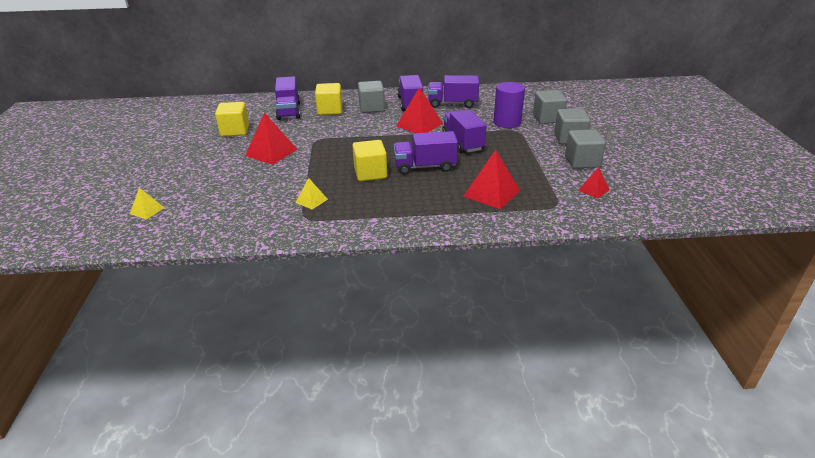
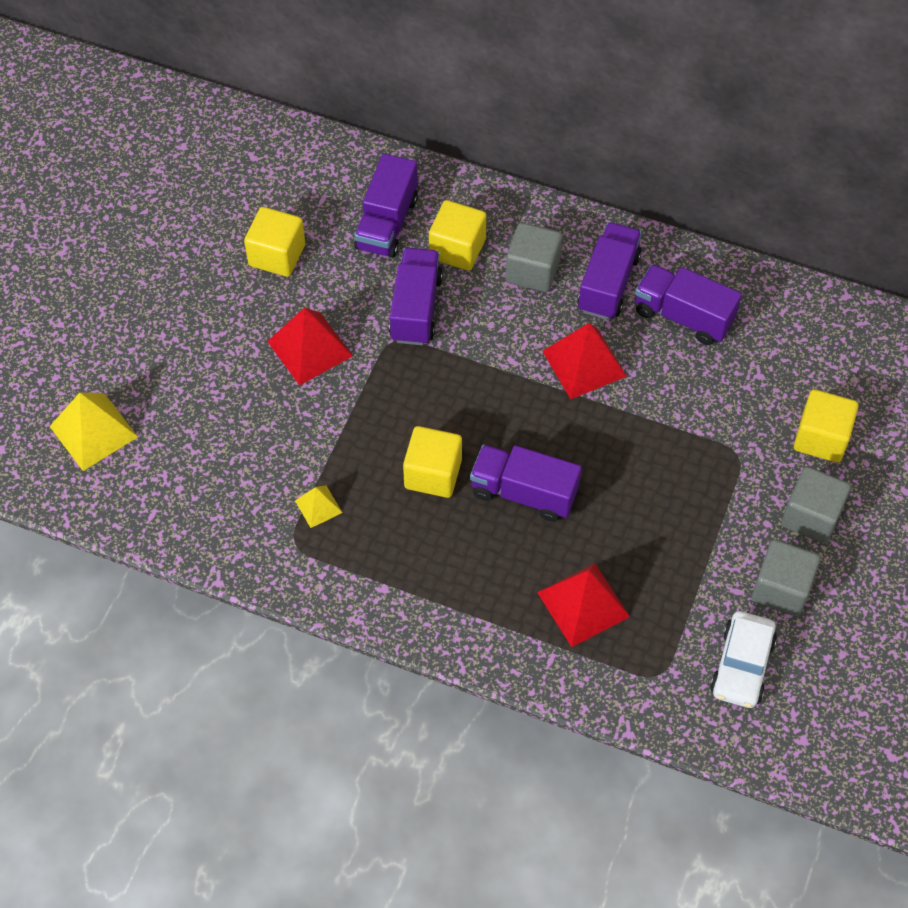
camera: 25 degrees right, 25 degrees up
yellow pyramid [130,188,164,220] -> yellow pyramid [49,392,138,471], size x1.85
purple truck [442,110,486,153] -> purple truck moved to [389,248,443,345]
purple cylinder [493,82,525,128] -> none
grey cube [533,90,567,124] -> yellow cube [794,389,859,463]
red pyramid [578,167,610,199] -> white car [710,611,777,708]

